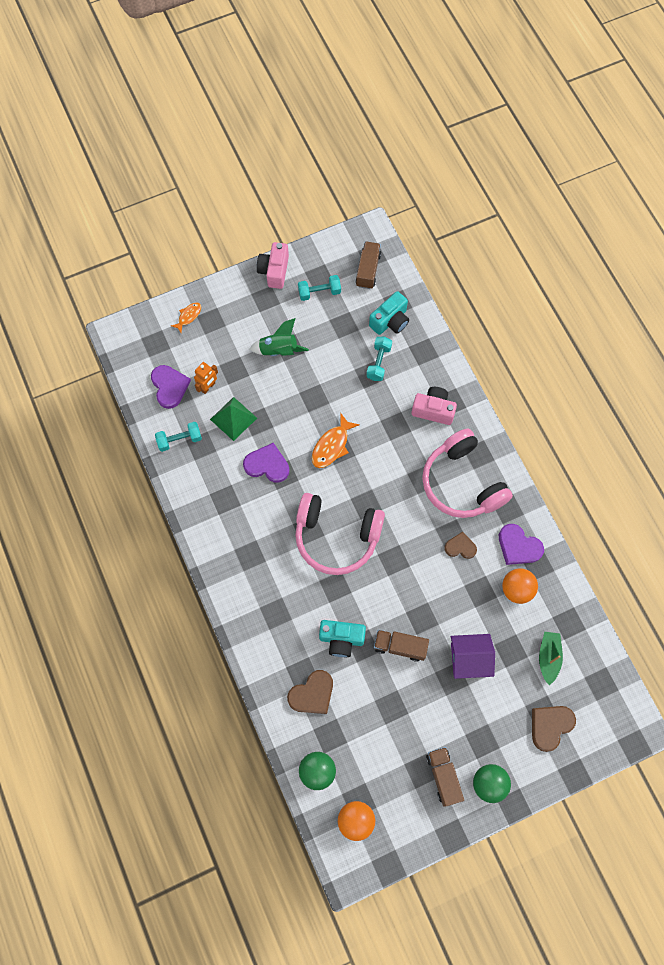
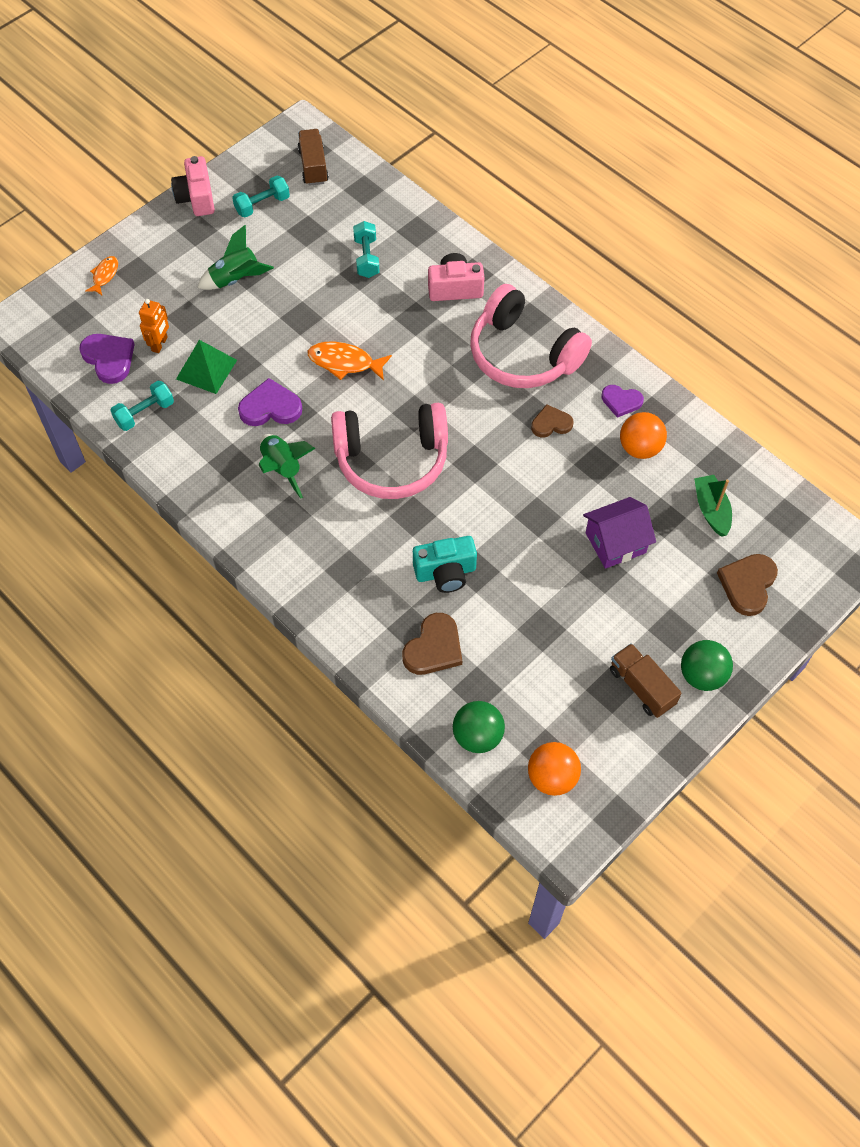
camera: 20 degrees left, 10 degrees down
orange fish [312,413,360,468] -> orange fish turned 90 degrees clockwise [308,342,392,381]
turquoise camera [369,291,409,335] -> none
brown truck [374,630,429,662] -> none
purple heart [499,524,544,565] -> purple heart [601,385,644,418], size x0.67
none -> green rocket [259,434,316,499]

